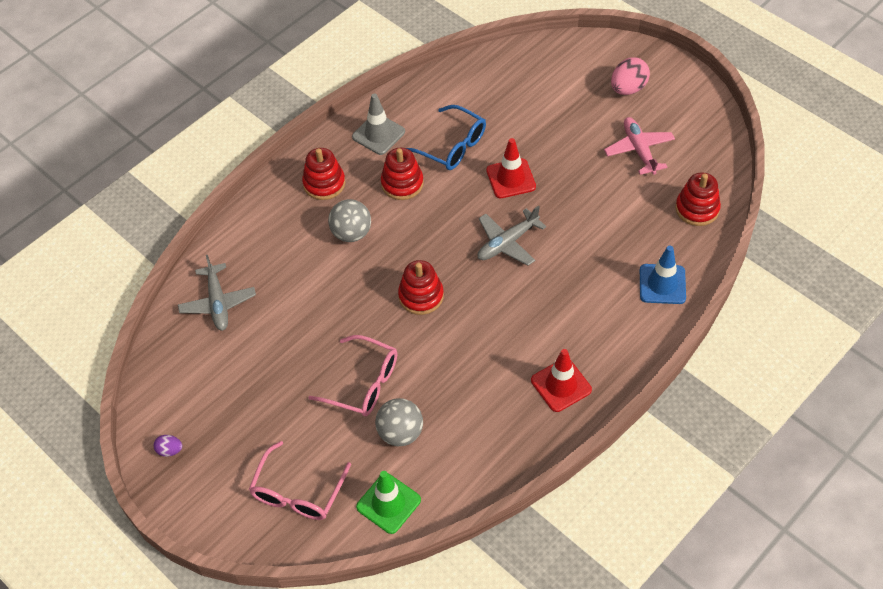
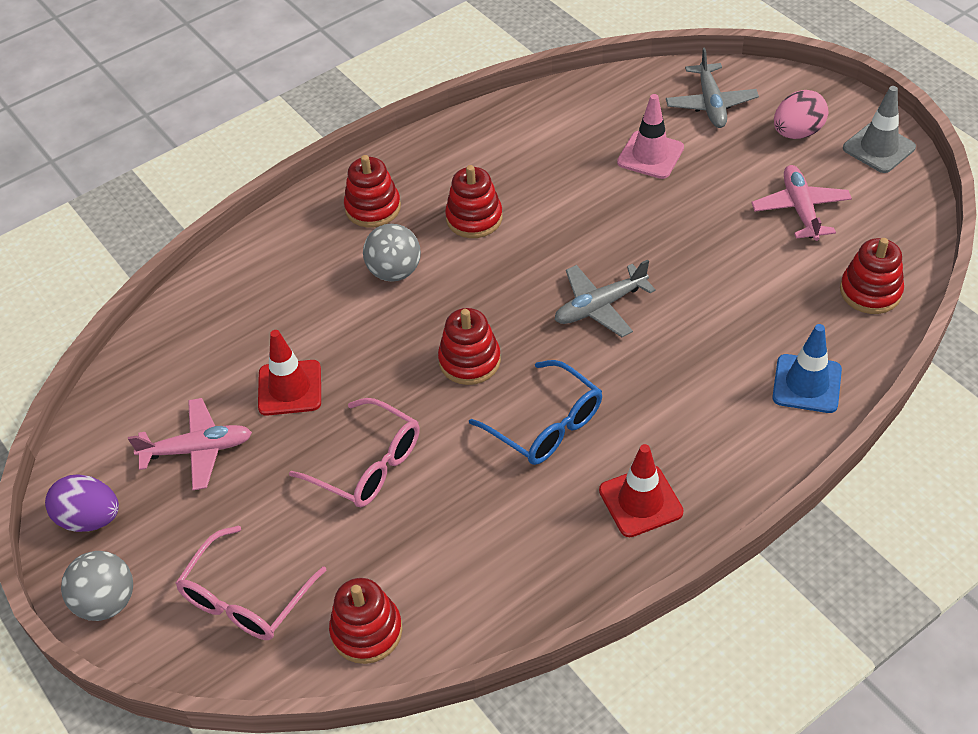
camera: 10 degrees right, 5 degrees down
purple egg [154,435,182,457] -> purple egg [45,474,119,532], size x1.88
grey plane [178,255,256,331] -> grey plane moved to [666,48,759,128]
grey traffic cone [352,93,405,155] -> grey traffic cone moved to [843,86,916,173]
green traffic cone [356,471,421,534] -> red stacking toy [329,578,403,664]
grey ball [375,398,423,446] -> grey ball moved to [61,551,133,621]
blue glasses [407,105,486,170] -> blue glasses moved to [469,360,602,465]
red traffic cone [486,138,536,198] -> red traffic cone moved to [258,330,321,416]
none -> pink plane [128,398,252,490]
none -> pink traffic cone [617,94,684,179]

